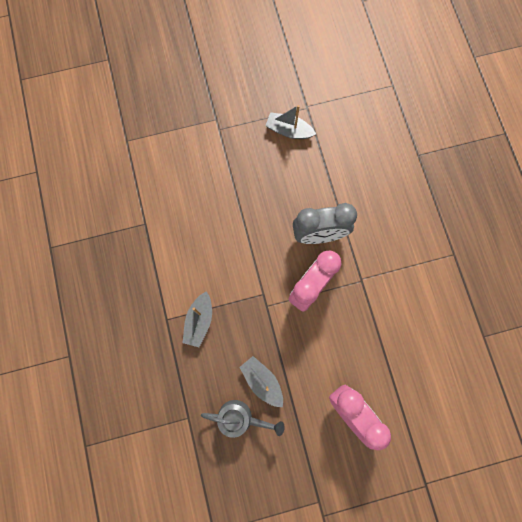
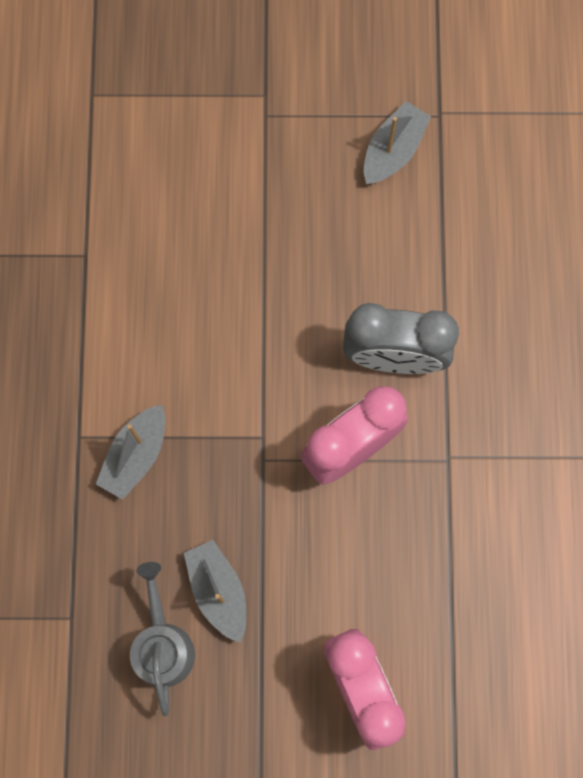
camera: 15 degrees right, 0 degrees up
grey watering can [201,400,285,438] -> grey watering can turned 120 degrees counterclockwise [130,562,195,716]
grey boat [265,105,316,139] -> grey boat turned 90 degrees clockwise [364,101,431,184]

